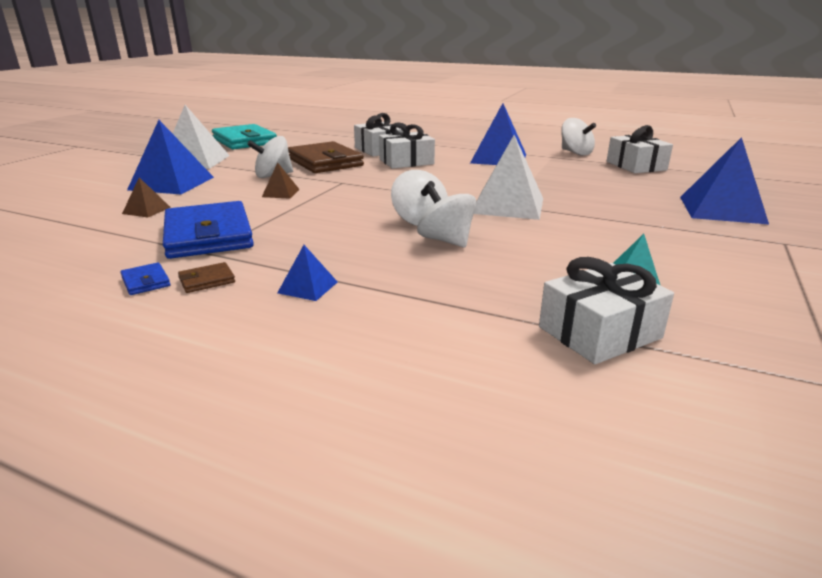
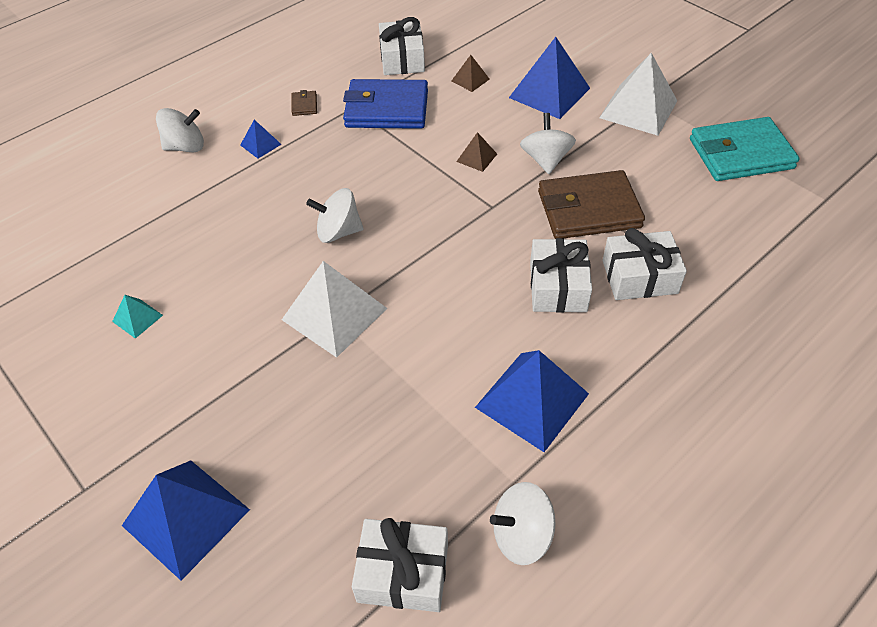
camera: 115 degrees right, 25 degrees up
blue wallet [120,262,170,295] -> none
white spinning top [417,186,476,248] -> white spinning top moved to [156,108,204,153]
white gift [539,257,674,364] -> white gift moved to [379,17,425,75]

